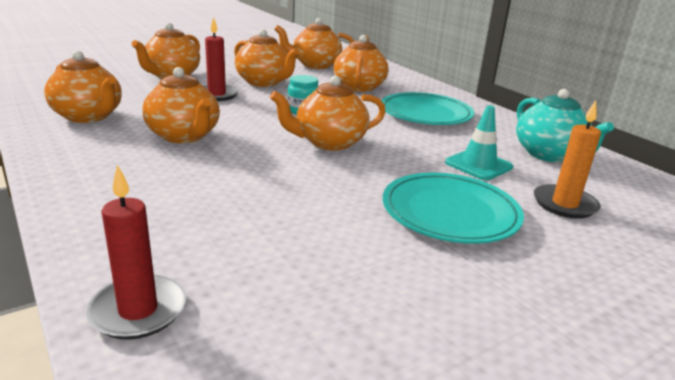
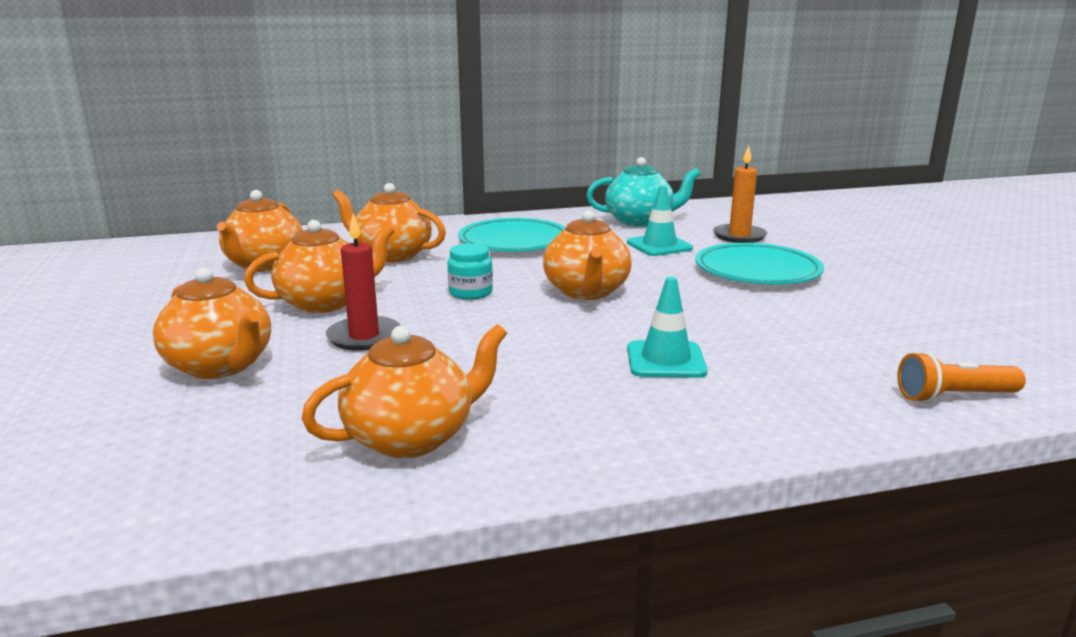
camera: 70 degrees left, 5 degrees down
red candle [86,165,186,340] -> orange flashlight [897,352,1026,403]
orange teapot [143,67,220,143] -> none
none -> turquoise traffic cone [627,277,707,378]

